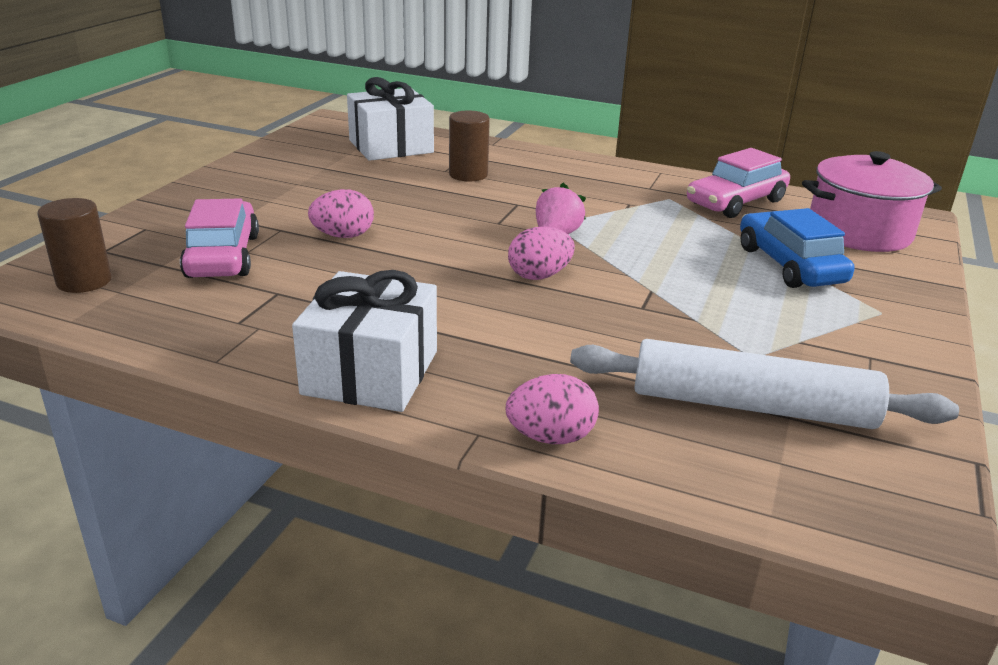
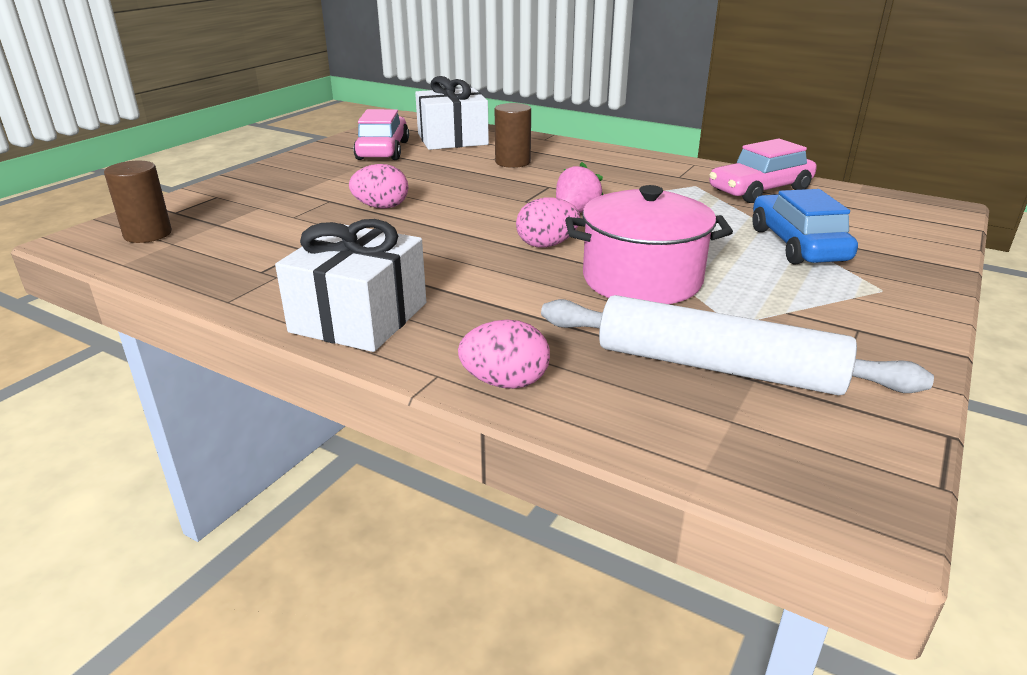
camera: 10 degrees right, 0 degrees up
pink car [180,198,259,278] -> pink car moved to [353,109,409,160]
pink pot [802,151,942,252] -> pink pot moved to [565,185,733,304]

